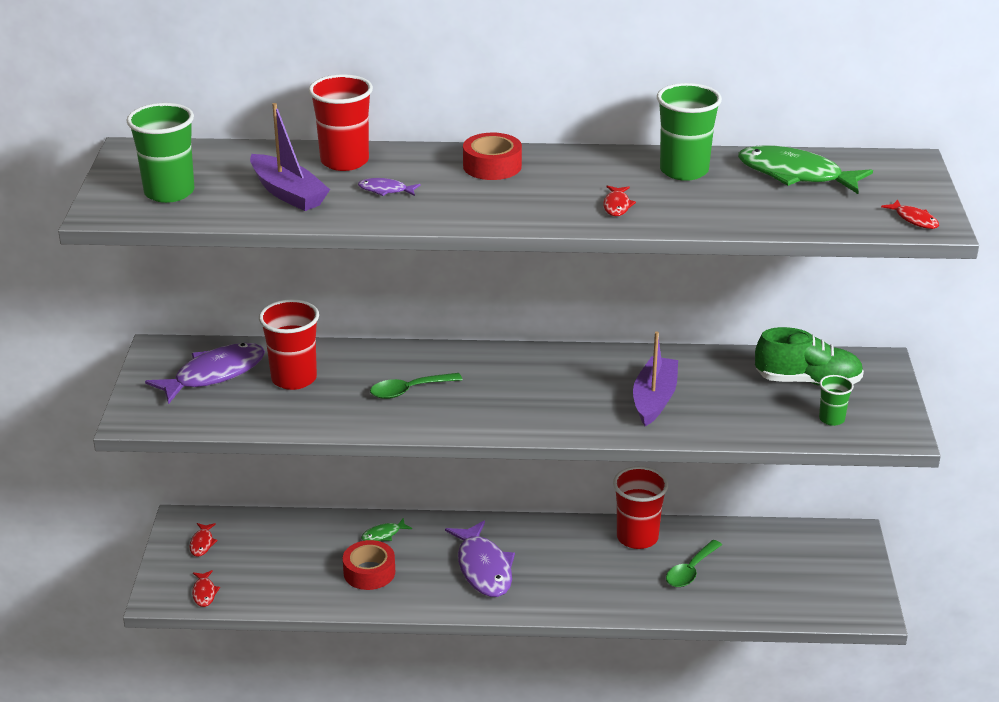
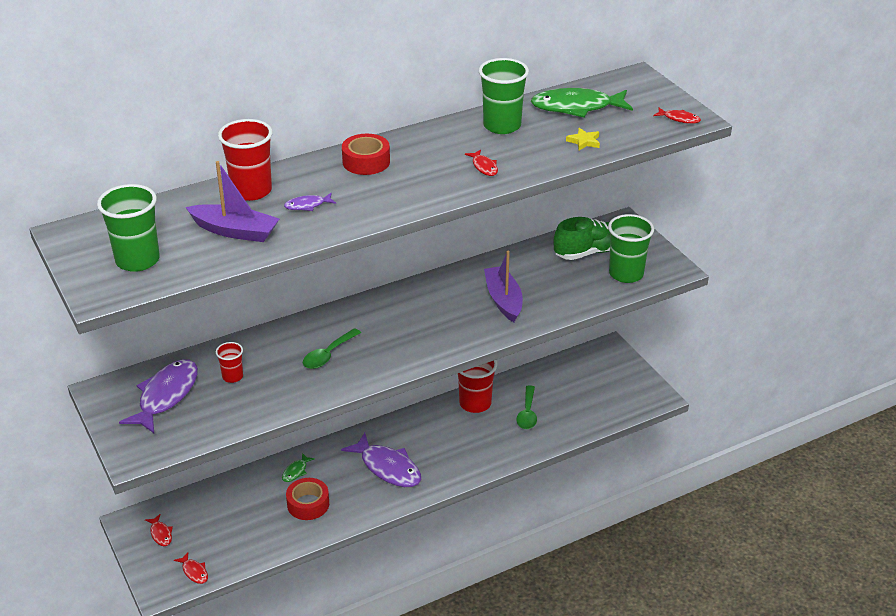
camera: 30 degrees left, 5 degrees up
red cup [259,299,319,390] -> red cup [216,342,243,383], size x0.55
green cup [819,375,854,426] -> green cup [608,214,654,283], size x1.83
none -> yellow star [566,128,600,150]

